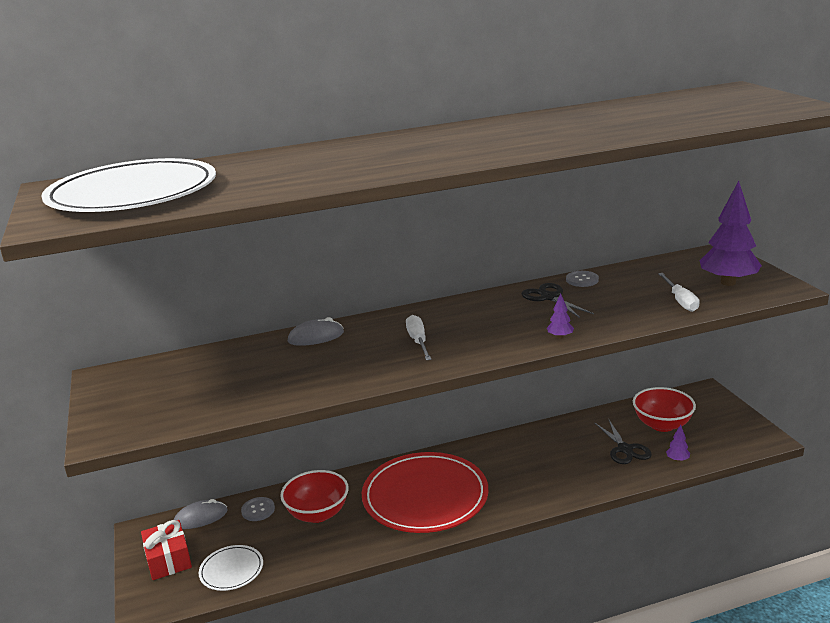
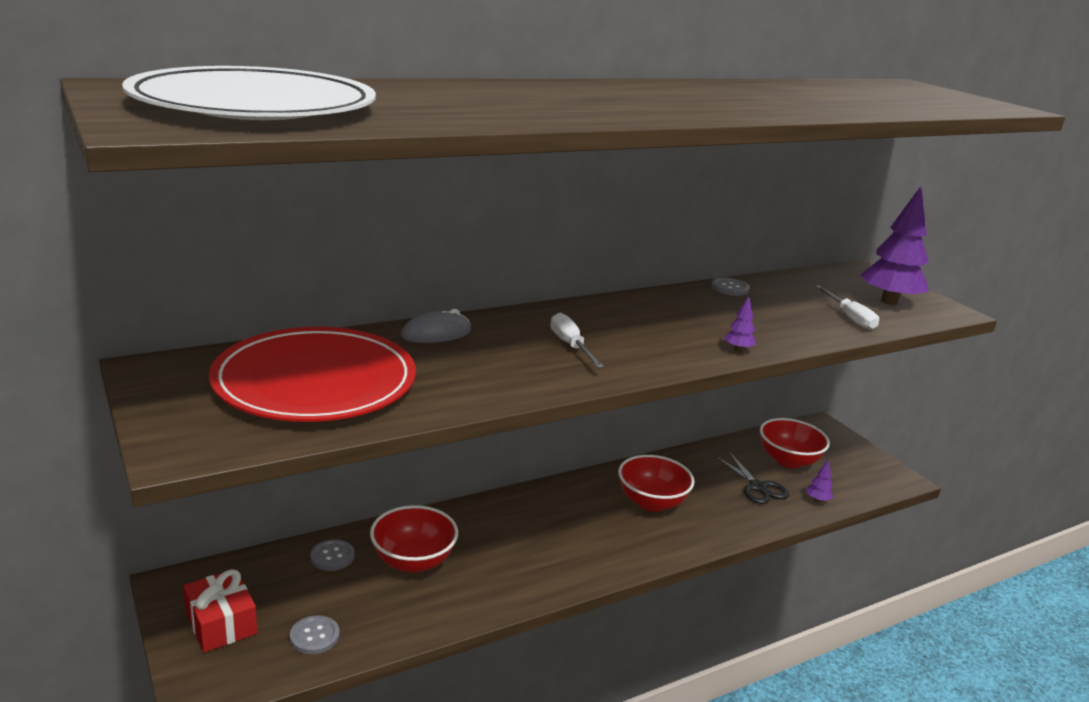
camera: 15 degrees left, 0 degrees up
grey mouse [174,499,227,529] -> none
white plate [199,545,263,591] -> grey button [290,615,340,654]
red plate [362,452,488,533] -> red plate moved to [209,327,416,422]
black scissors [522,283,594,318] -> none
none -> red bowl [618,455,695,512]

